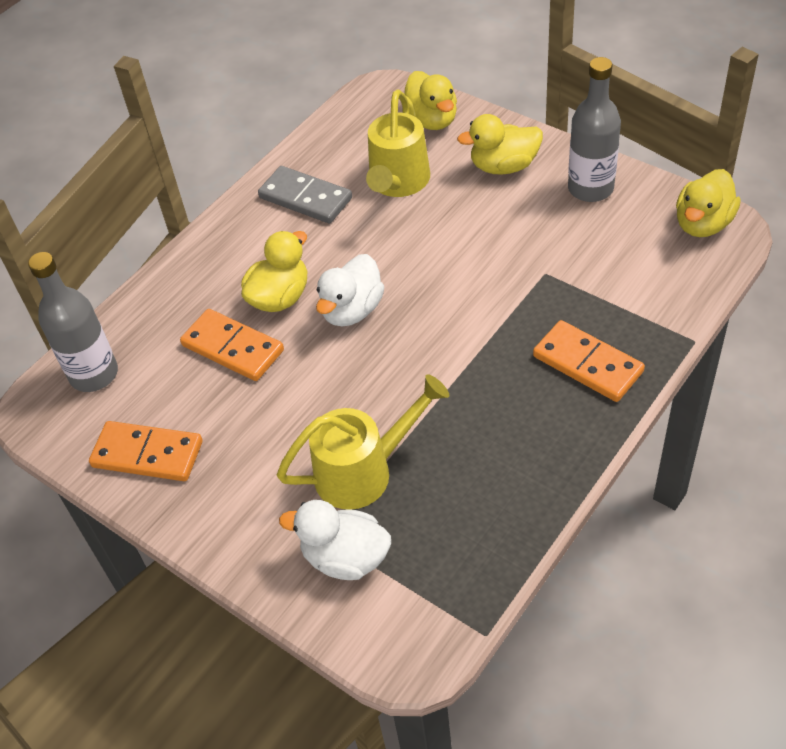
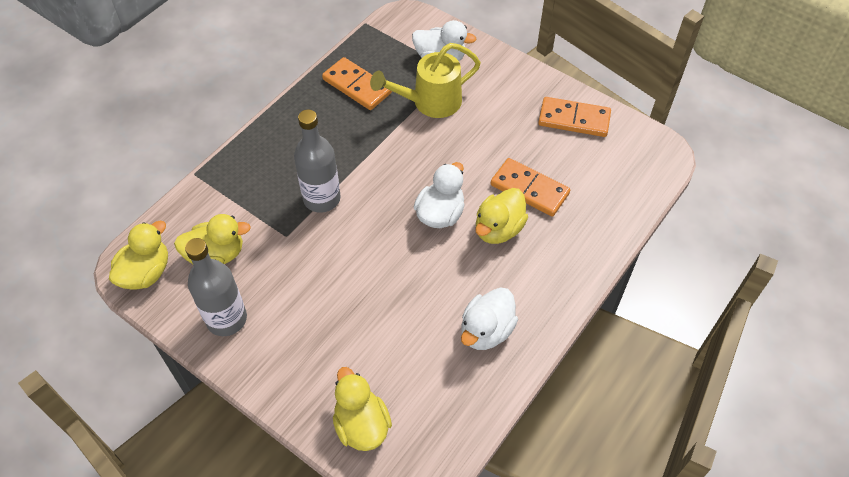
camera: 175 degrees right, 5 degrees up
grey bottle [28,252,118,392] -> grey bottle moved to [294,109,341,213]
grey domino [258,166,352,224] -> white duck [461,287,518,350]
yellow watering can [366,90,430,197] -> none
yellow duck [457,114,543,175] -> yellow duck moved to [174,214,251,265]
orange domino [533,320,645,402] -> orange domino moved to [322,57,392,110]

